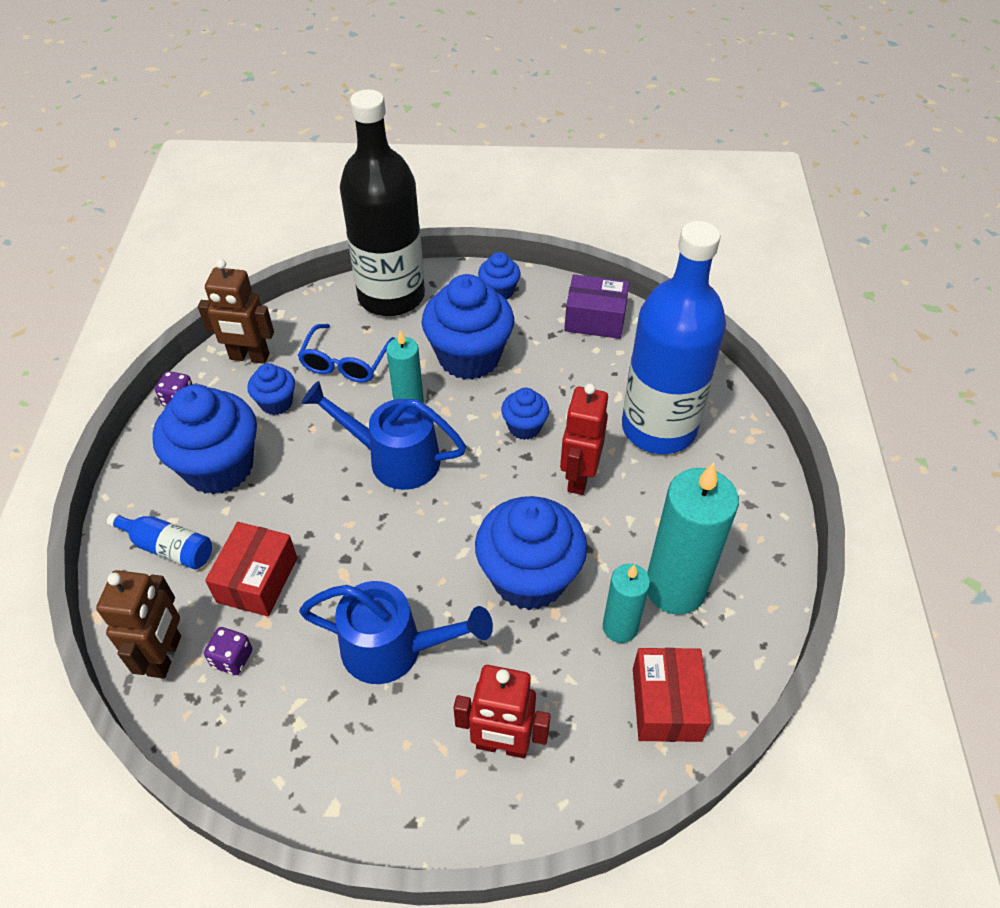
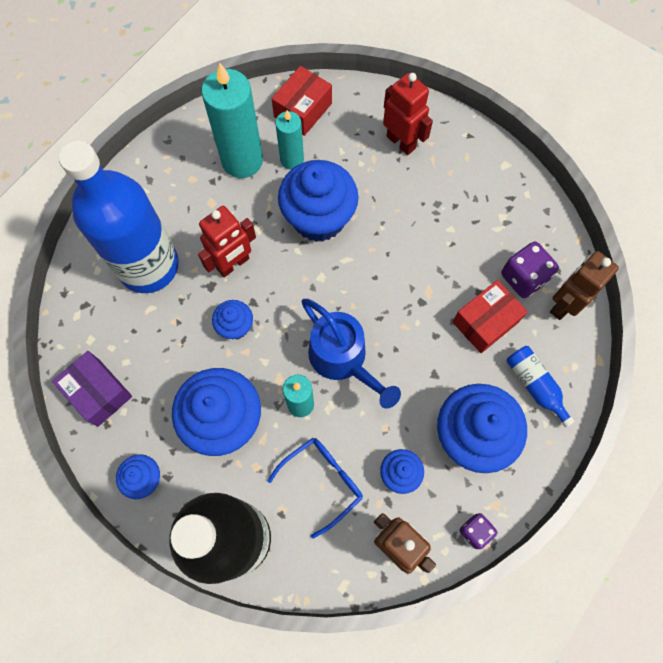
camera: 145 degrees left, 20 degrees up
purple dice [204,627,252,675] -> purple dice [501,242,559,298], size x1.62
blue watering can [299,581,493,684] -> none

